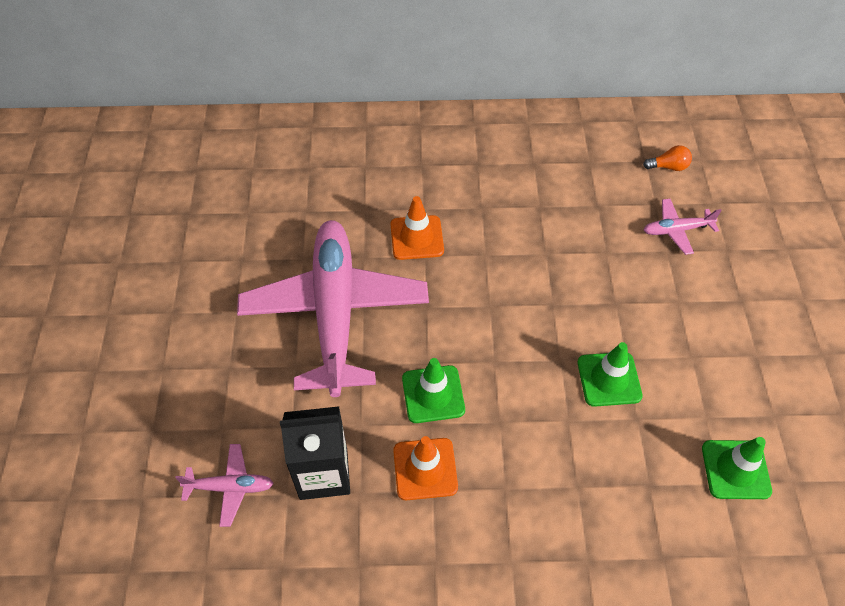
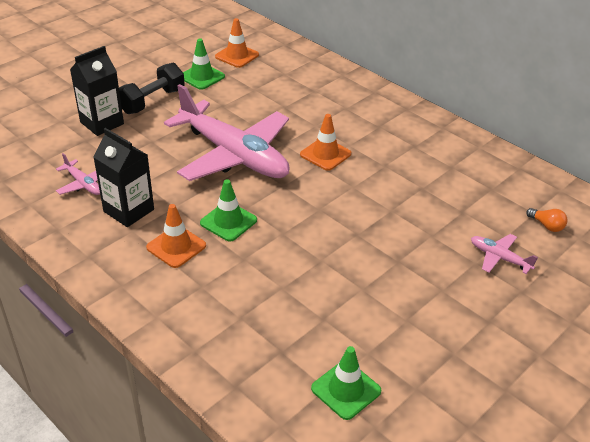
camera: 45 degrees right, 15 degrees down
pink plane [237,220,429,397] -> pink plane turned 90 degrees clockwise [164,84,290,181]
green traffic cone [578,342,643,407] -> green traffic cone moved to [183,38,225,90]
none -> black carton [70,46,124,136]
none -> black dumbbell [119,63,185,114]
none -> orange traffic cone [215,18,259,68]

